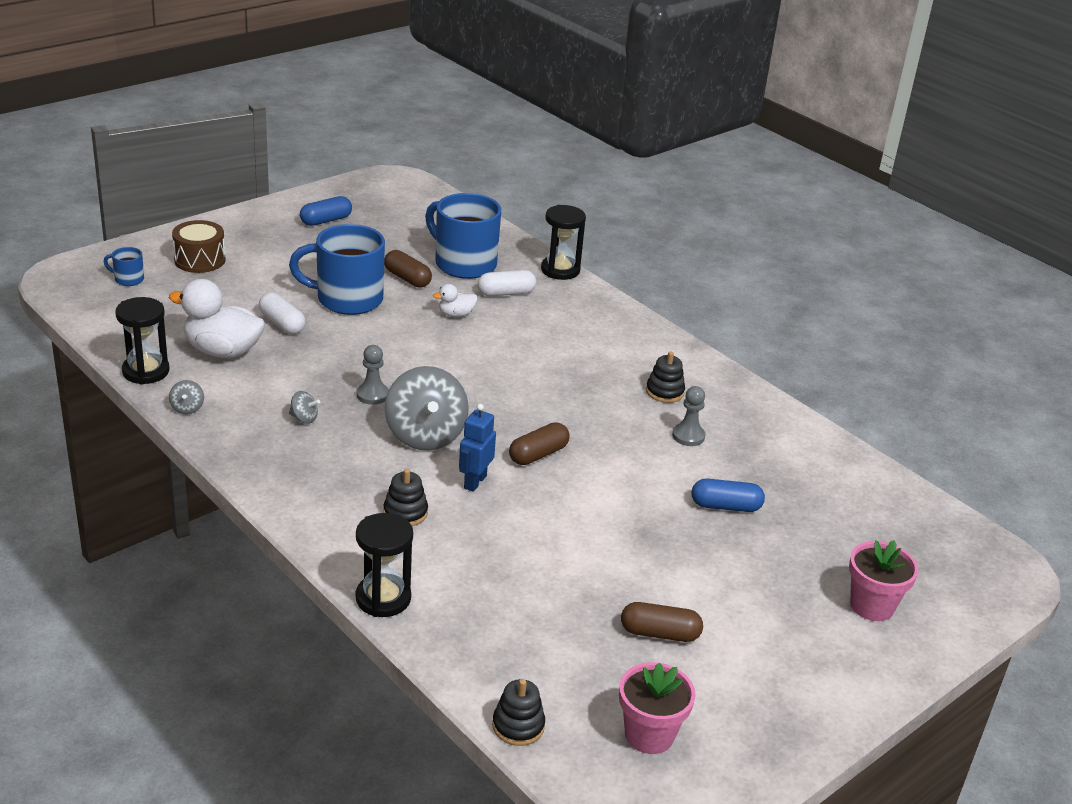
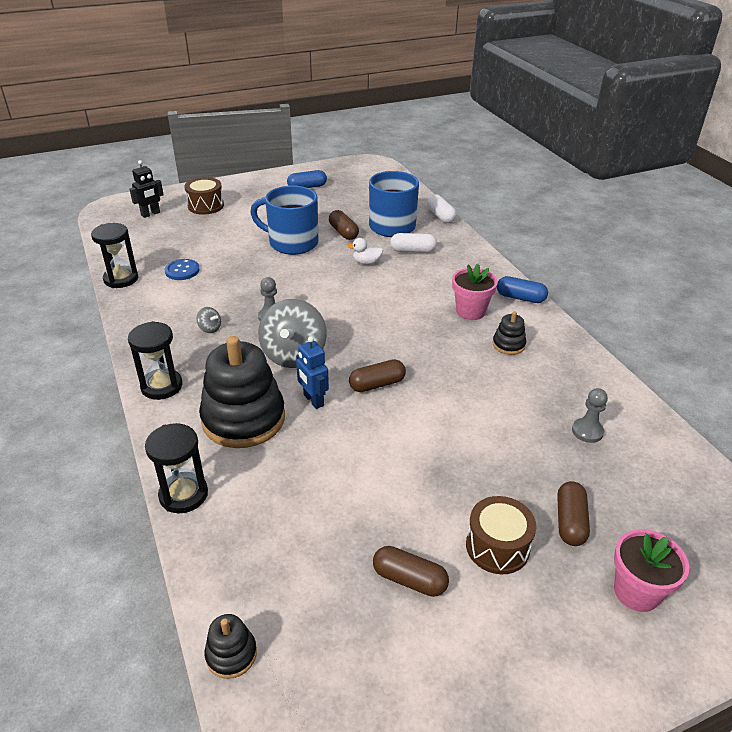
camera: 20 degrees right, 5 degrees up
blue mug [104,247,144,286] -> black robot [130,160,164,218]
white duck [169,279,265,358] -> blue button [165,259,200,280]
grey spinning top [169,380,204,415] -> none
white capsule [259,293,306,334] -> white capsule moved to [427,195,457,223]
black stacking toy [383,469,428,526] -> black stacking toy [199,336,285,448], size x2.23
blue robot [459,404,496,492] -> blue robot turned 75 degrees counterclockwise [296,336,329,409]
black hourglass [541,205,586,280] -> black hourglass moved to [128,321,182,400]
pink flower pot [619,662,696,754] -> pink flower pot moved to [452,264,498,320]
grey pawn [672,386,705,446] -> grey pawn moved to [572,388,608,443]
blue capsule [692,479,765,512] -> blue capsule moved to [497,276,548,303]
none -> brown drum [466,496,536,574]
none -> brown capsule [557,481,590,546]

